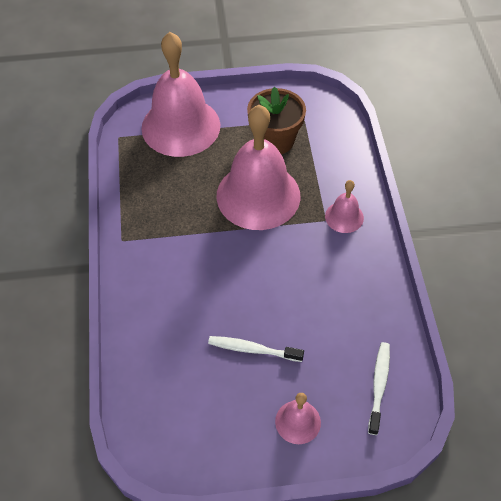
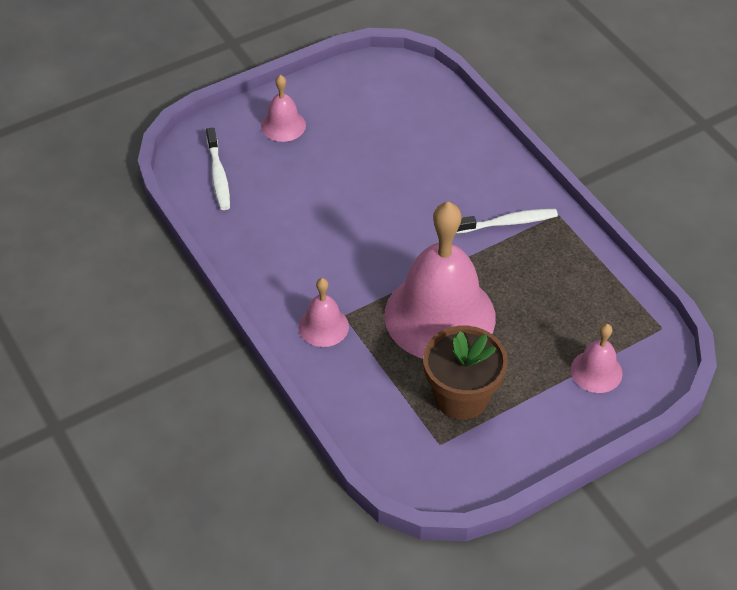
camera: 155 degrees right, 5 degrees down
pink bell [141,32,220,157] -> pink bell [571,324,623,393], size x0.45
white toothbrush [208,336,304,362] -> white toothbrush moved to [456,209,558,234]

